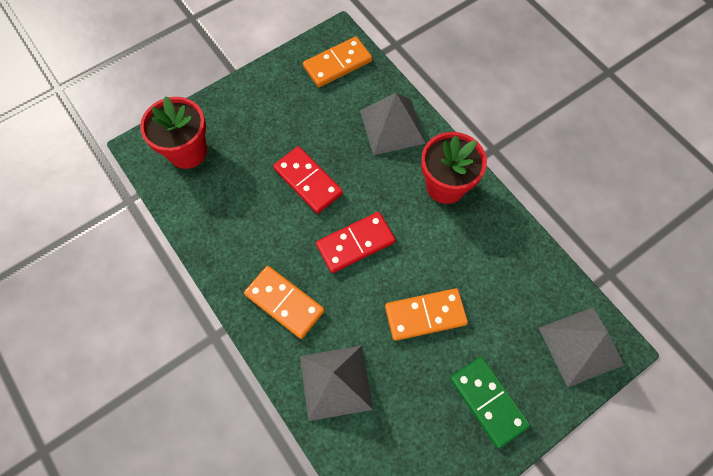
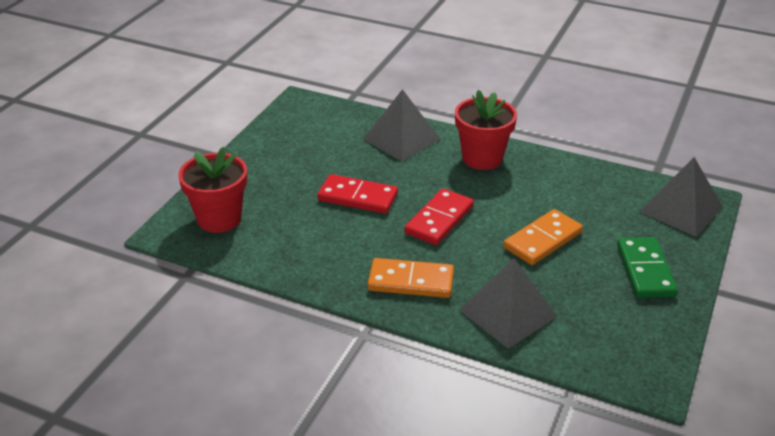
camera: 30 degrees left, 30 degrees down
orange domino [303,36,372,87] -> none
green domino [450,357,530,448] -> green domino turned 60 degrees clockwise [617,237,678,298]

